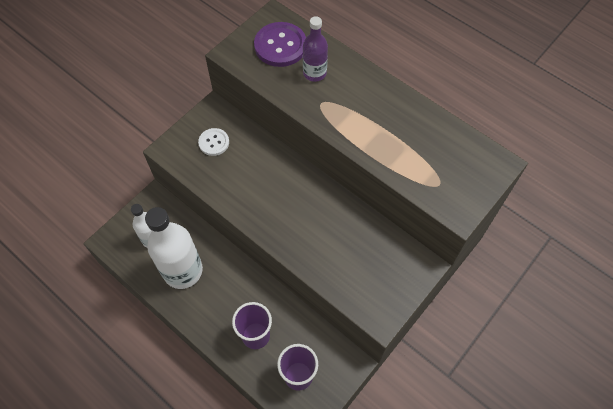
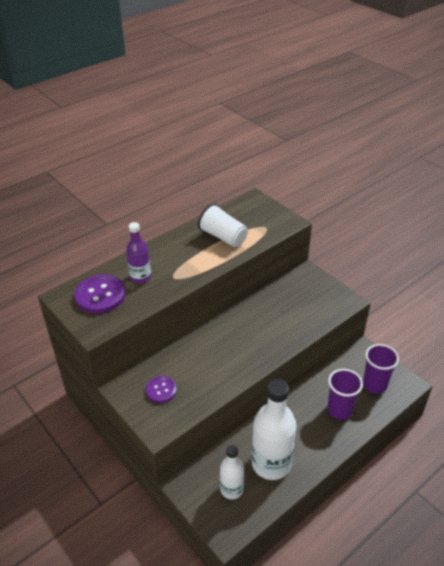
camera: 80 degrees left, 20 degrees down
white button [198,128,229,156] -> purple button [146,376,177,403]
none -> white cup [198,203,248,247]

